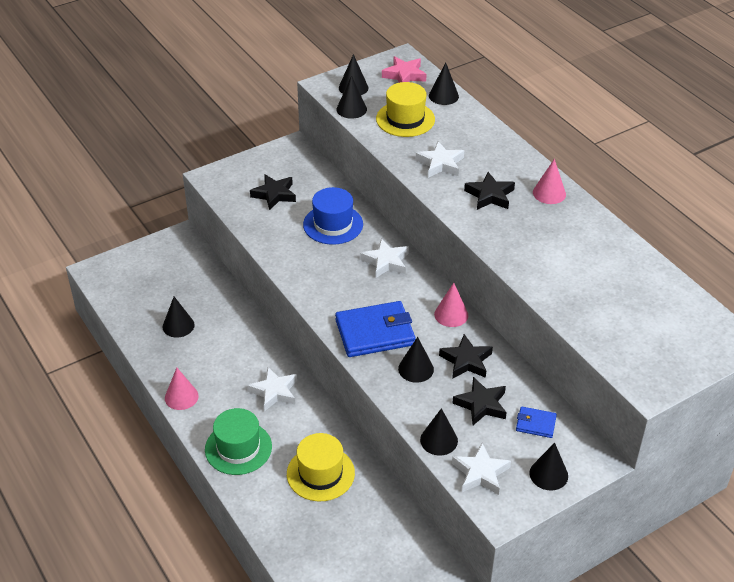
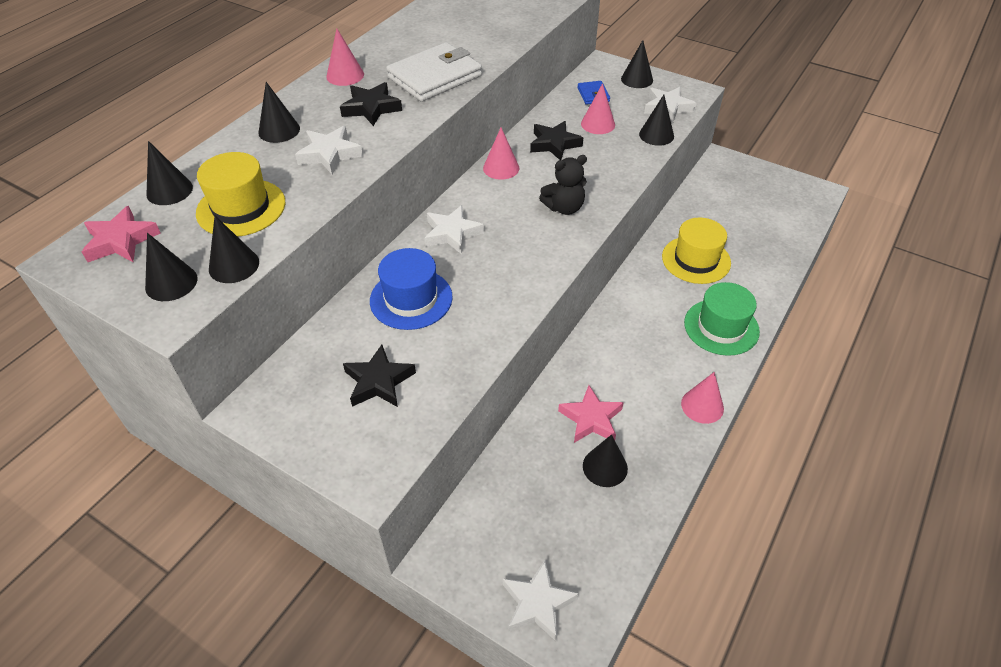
camera: 115 degrees left, 5 degrees up
white star [247,367,297,412] -> white star moved to [503,560,579,642]
blue wallet [335,301,416,357] -> black teddy bear [539,155,587,215]
black cone [398,337,434,383] -> black cone moved to [258,82,300,143]
black star [452,377,507,425] -> pink cone [581,83,615,134]
none -> white wallet [386,42,482,102]
none -> pink star [558,385,624,443]

